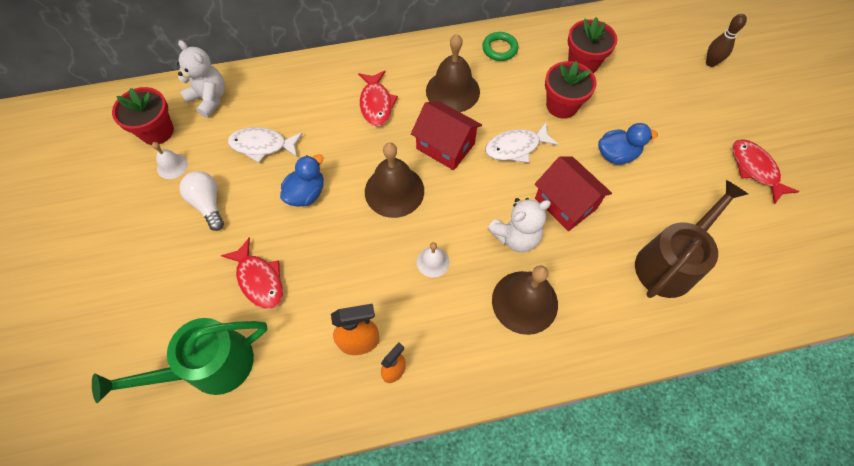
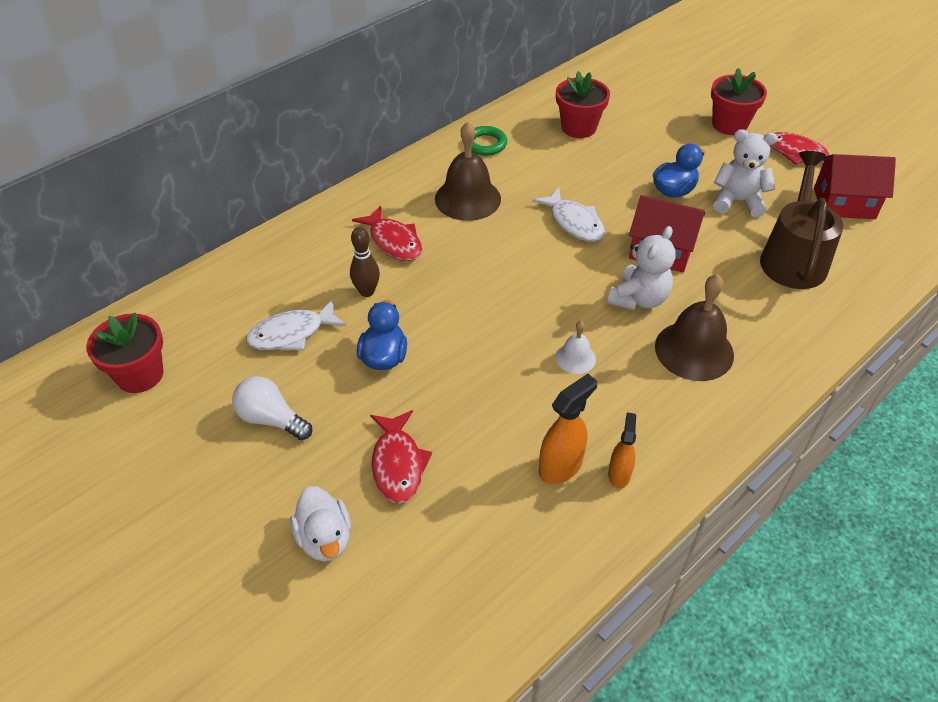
camera: 30 degrees left, 15 degrees down
green watering can [92,318,267,403] -> none
white bell [152,142,188,179] -> none
white teddy bear [177,40,225,118] -> white teddy bear moved to [713,129,778,218]
red fish [221,237,283,309] -> red fish turned 60 degrees clockwise [370,410,432,503]
brown bell [365,143,424,218] -> none
red house [411,101,482,170] -> red house moved to [814,154,896,219]
white fish [485,123,559,163] -> white fish turned 75 degrees counterclockwise [532,188,605,242]
red flower pot [545,61,597,118] -> red flower pot moved to [711,68,767,135]
brown bowling pin [706,14,747,67] -> brown bowling pin moved to [350,227,380,297]
none -> white duck [290,486,351,562]

